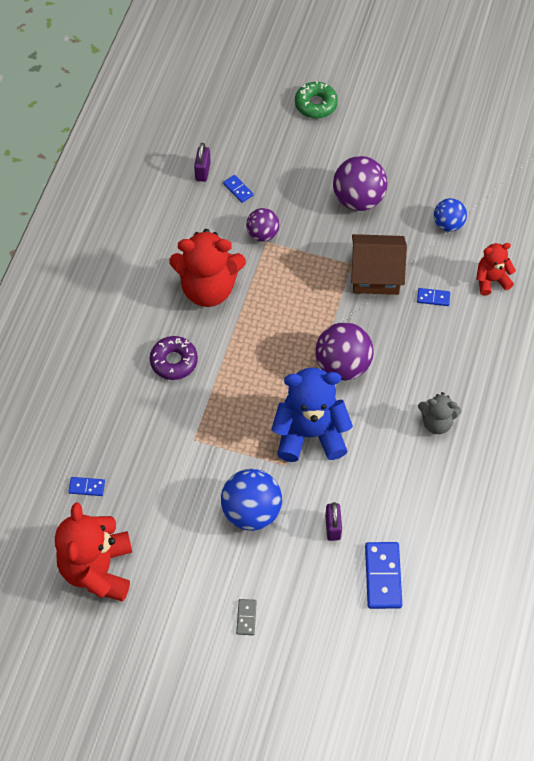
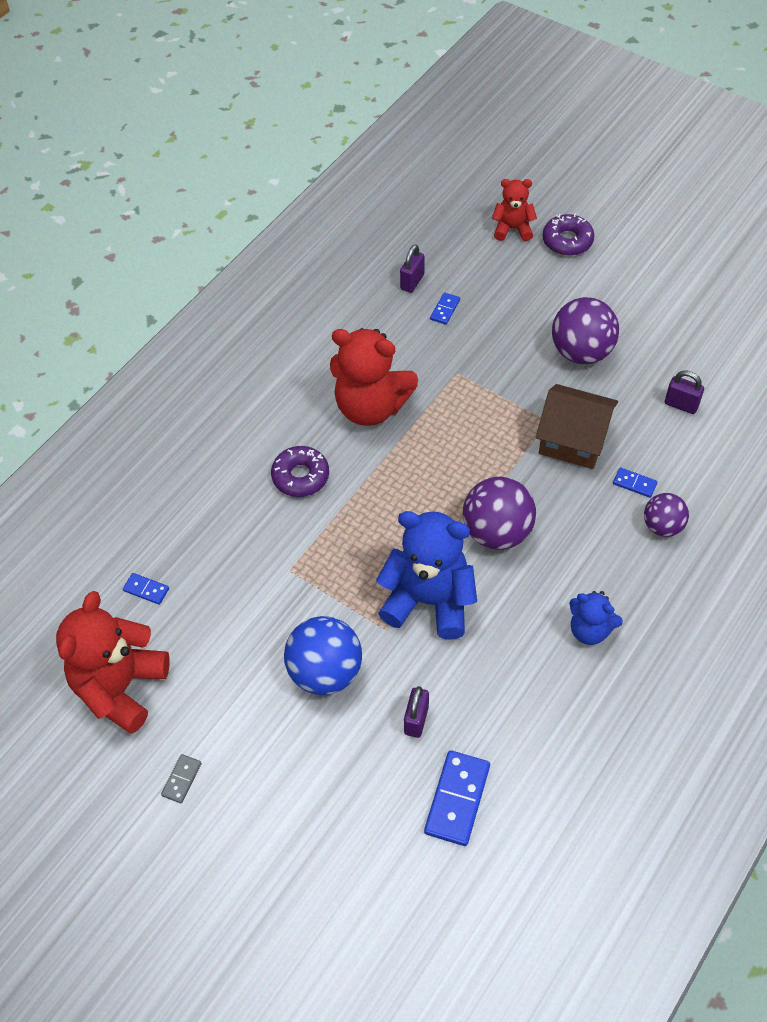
camera: 20 degrees right, 5 degrees down
blue domino [223,175,253,203] -> blue domino turned 45 degrees clockwise [430,292,460,325]
grey domino [236,599,257,635] -> grey domino moved to [161,754,202,803]
purple ball [246,208,279,241] -> purple ball moved to [644,493,689,537]
green donut [295,81,338,119] -> purple donut [543,214,594,256]
grey teddy bear [418,392,462,434] -> blue teddy bear [569,591,623,645]
blue ball [434,198,467,232] -> purple padlock [665,370,704,414]
red teddy bear [476,243,516,295] -> red teddy bear moved to [492,179,537,241]

